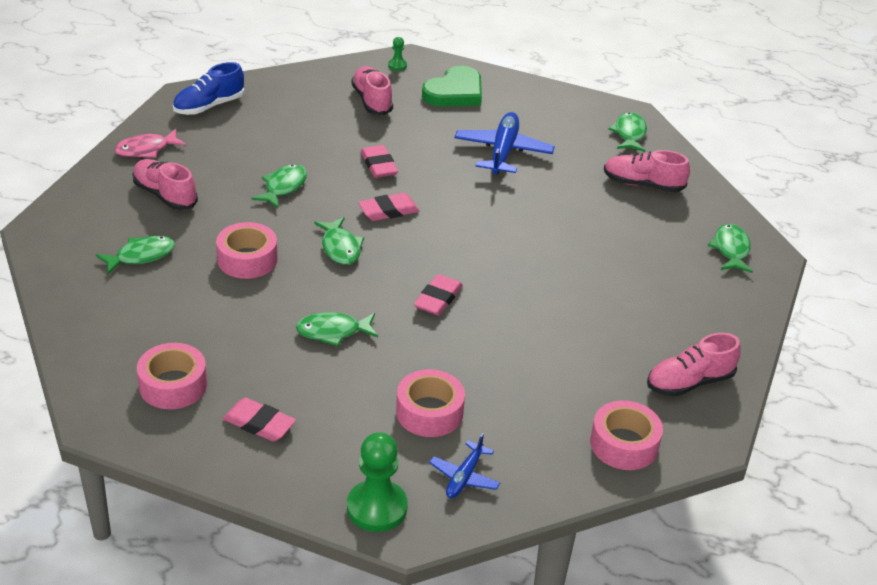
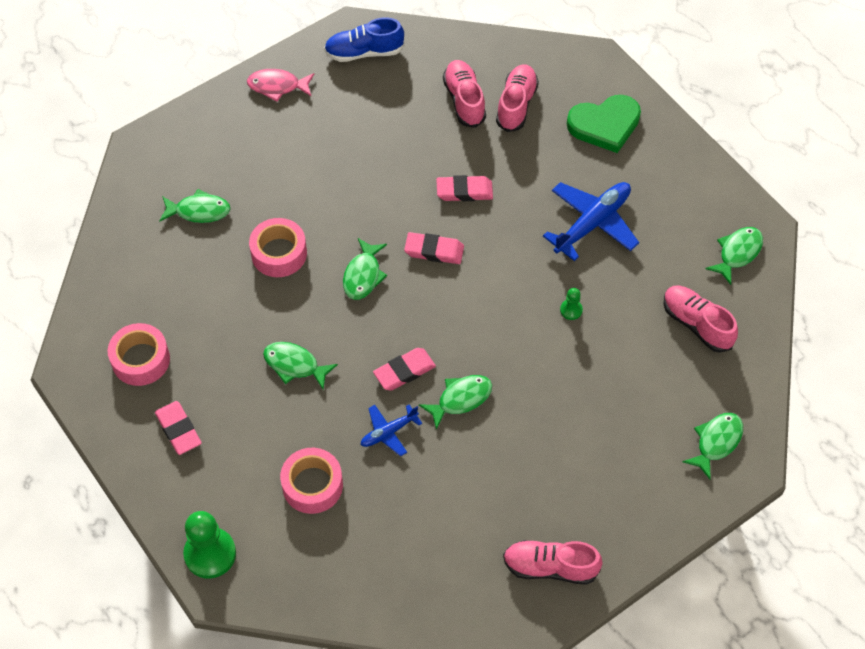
camera: 35 degrees right, 20 degrees up
pink shoe [132,159,198,210] -> pink shoe moved to [443,60,486,128]
green fish [251,164,307,208] -> green fish moved to [419,375,492,430]
pink eraser [361,145,398,178] -> pink eraser turned 75 degrees clockwise [436,175,493,201]
green pawn [388,37,407,71] -> green pawn moved to [560,288,583,320]
blue plane [429,433,500,498] -> blue plane moved to [361,405,422,456]
pink tape [590,400,663,470] -> none

